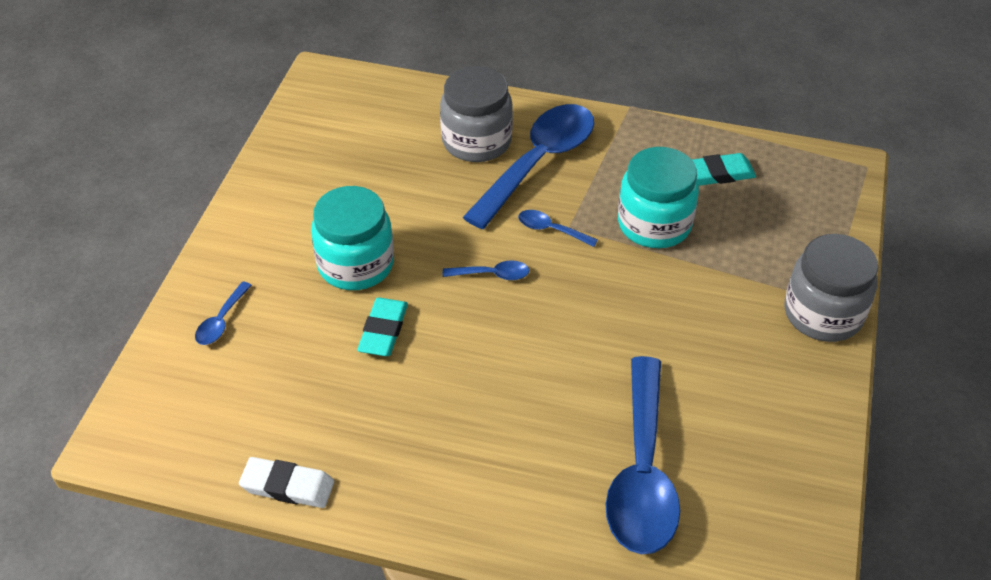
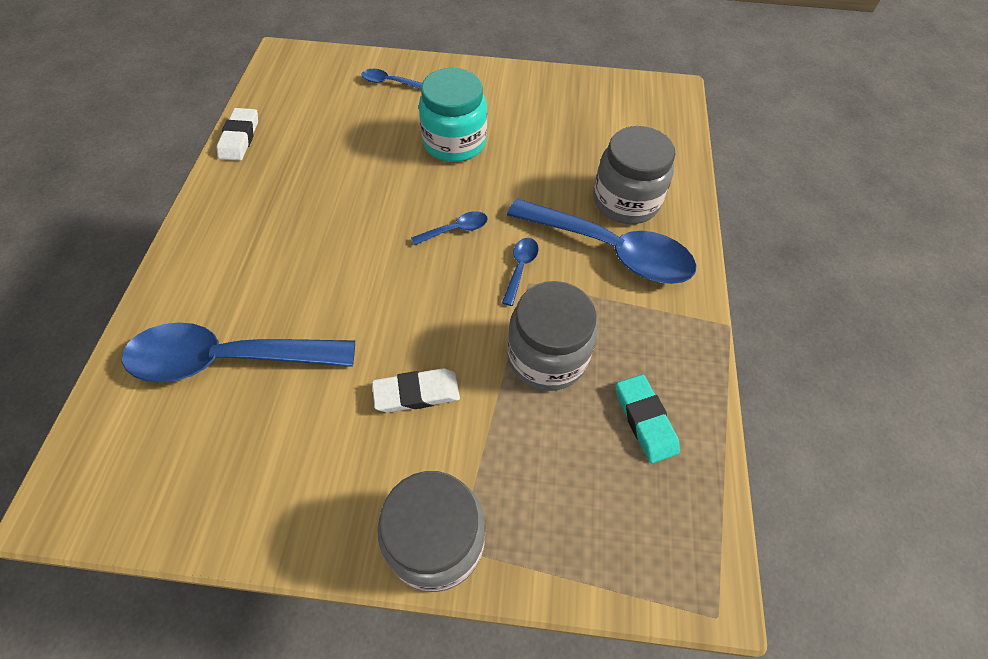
camera: 80 degrees right, 10 degrees up
turquoise eraser [357,297,408,356] -> none
blue spoon [443,260,530,280] -> blue spoon turned 105 degrees counterclockwise [411,211,488,245]
turquoise jar [618,147,699,248] -> grey jar [507,281,598,391]
none -> white eraser [372,368,460,413]

